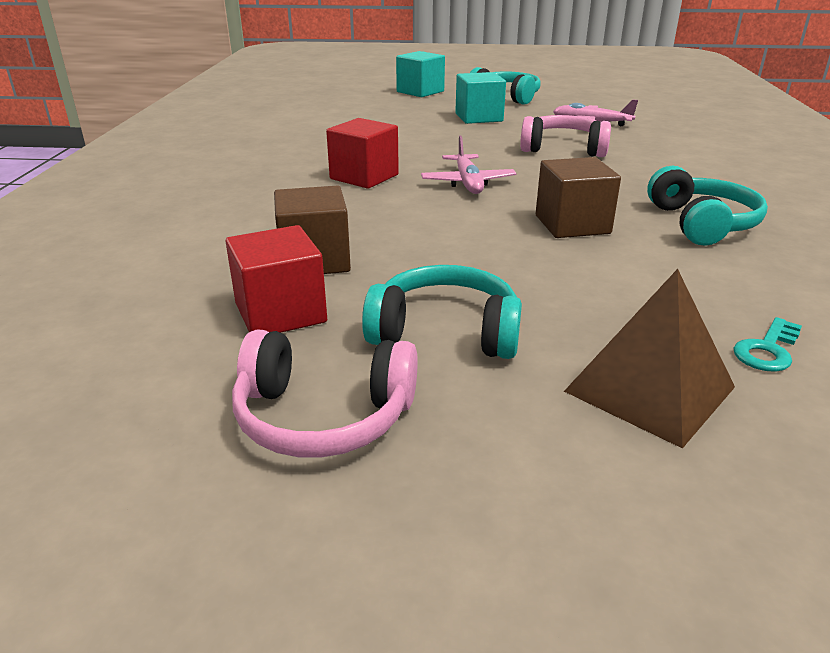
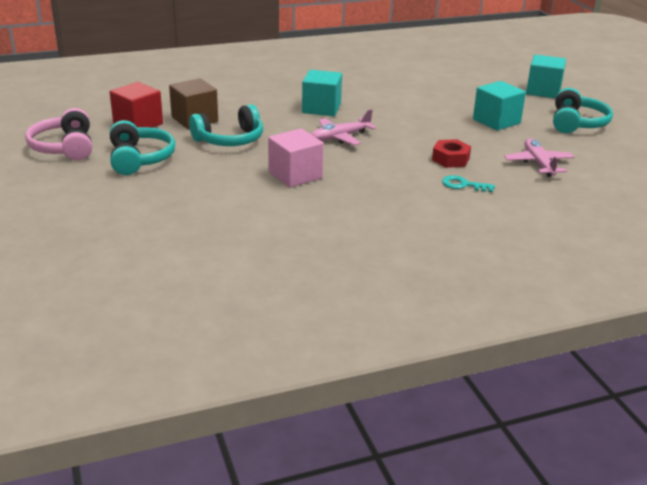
camera: 65 degrees right, 0 degrees up
red cube [326,118,399,189] -> turquoise cube [302,70,342,116]
pink headphones [520,115,611,157] -> red nut [432,139,471,168]
brown cube [536,157,621,238] -> pink cube [268,128,323,188]
brown pyramid [564,269,735,449] -> none
turquoise headphones [647,166,768,246] -> turquoise headphones moved to [189,104,263,146]
turquoise key [733,317,802,372] -> turquoise key moved to [442,175,495,193]

